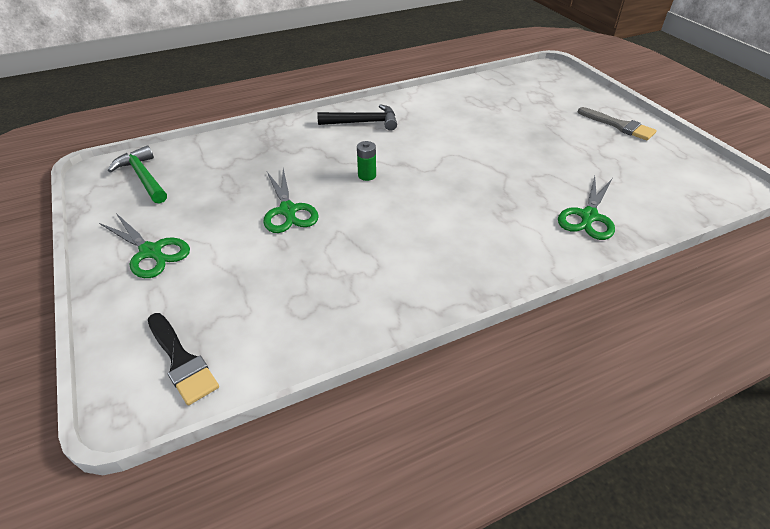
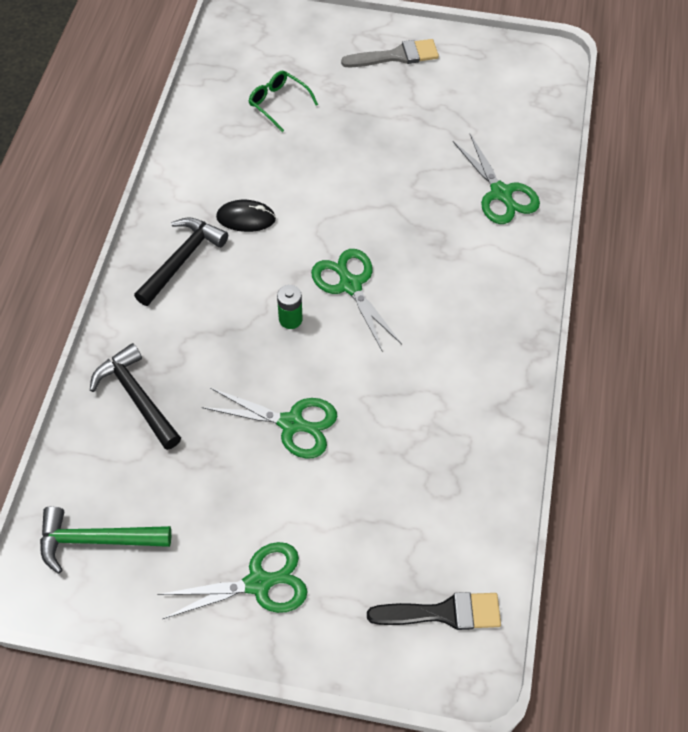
camera: 55 degrees left, 15 degrees up
none -> black hammer [90,343,181,450]
none -> black mouse [216,200,276,232]
none -> green glasses [249,71,318,132]
none -> green scissors [311,249,402,352]

